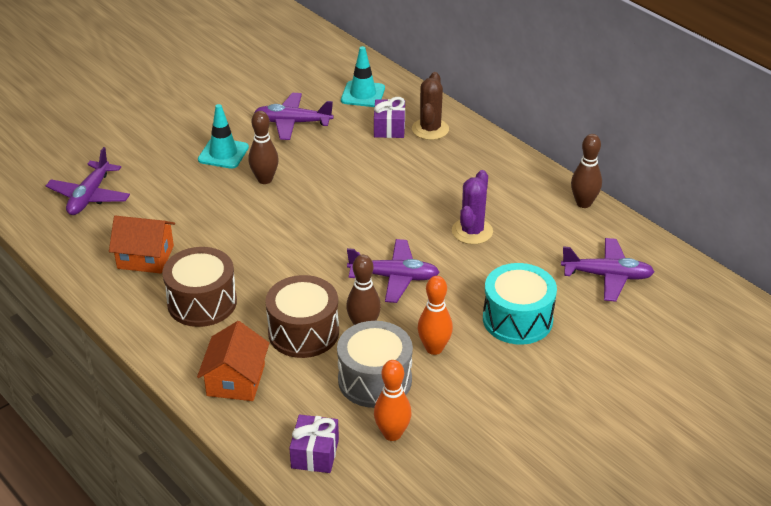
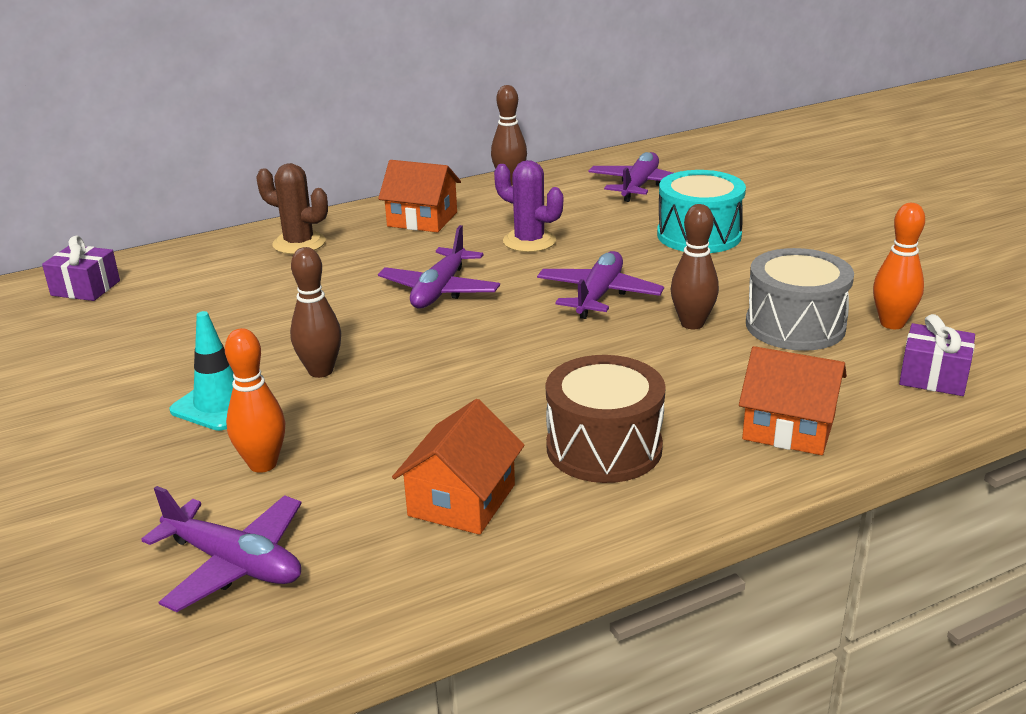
camera: 75 degrees left, 10 degrees down
purple plane [254,93,333,140] -> purple plane moved to [378,225,500,308]
brown drum [265,275,339,358] -> none
turquoise traffic cone [341,46,385,107] -> none
purple gift [374,97,405,138] -> purple gift moved to [42,236,120,301]
orange bowling pin [418,276,453,355] -> orange bowling pin moved to [225,328,285,473]
none -> orange house [378,160,461,233]

